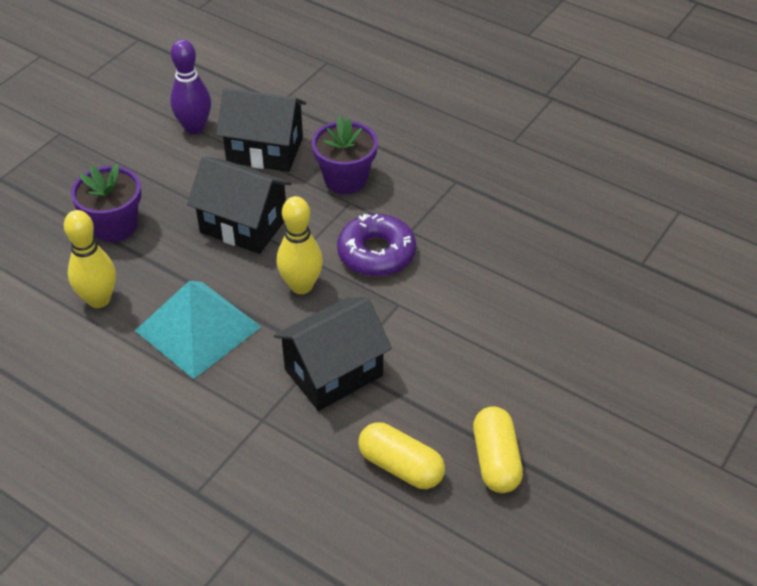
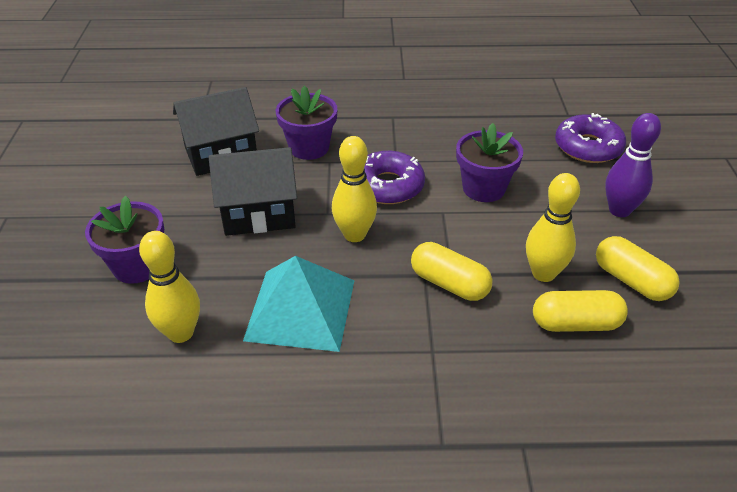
camera: 35 degrees left, 5 degrees down
purple bowling pin [170,39,211,134] -> purple bowling pin moved to [605,113,661,217]
black house [273,297,392,411] -> yellow capsule [411,242,493,301]
none -> purple flower pot [456,123,523,202]
none -> yellow bowling pin [526,173,580,282]
none -> purple donut [555,113,626,163]

